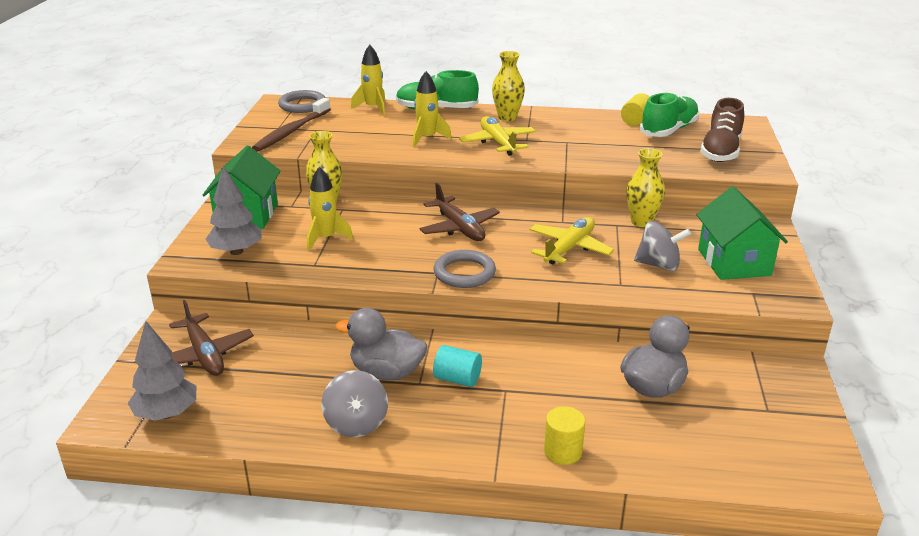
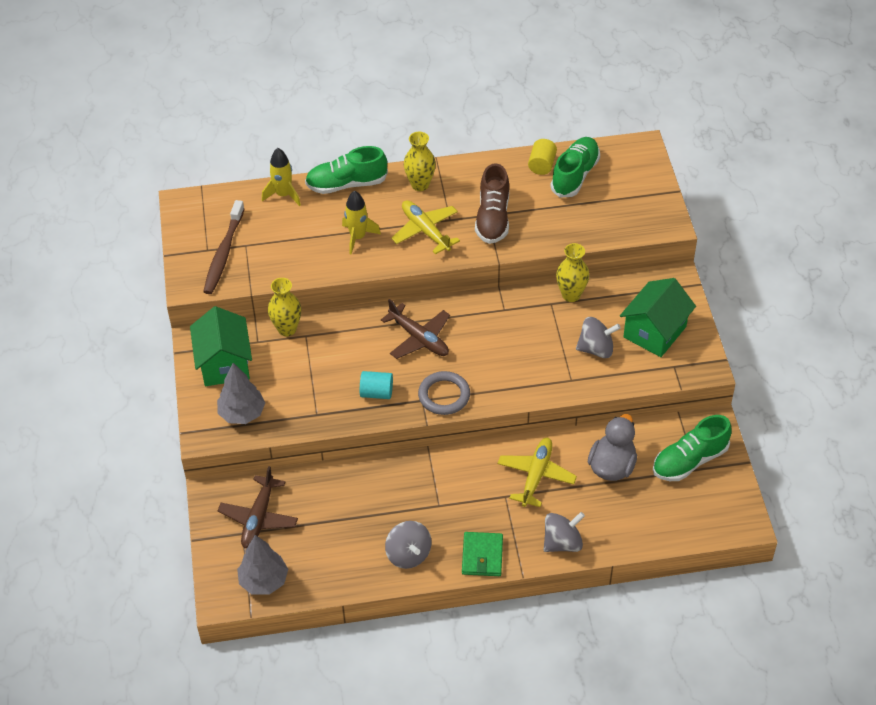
camera: 15 degrees left, 20 degrees up
brown plane [169,300,254,376] -> brown plane turned 60 degrees clockwise [218,466,298,548]
grey ring [278,90,326,113] -> none
yellow rocket [307,166,353,251] -> none
grey duck [335,308,427,381] -> none
turquoise cylinder [433,345,482,387] -> turquoise cylinder moved to [360,371,393,399]
yellow plane [529,217,614,264] -> yellow plane moved to [498,438,577,507]
yellow cylinder [544,406,585,465] -> grey spinning top [544,512,585,552]
green house [696,186,788,280] -> green house turned 60 degrees clockwise [620,278,696,357]
brown shoe [700,98,744,162] -> brown shoe moved to [475,163,509,244]
none -> green wallet [462,532,503,576]
none -> green shoe [653,415,732,481]

